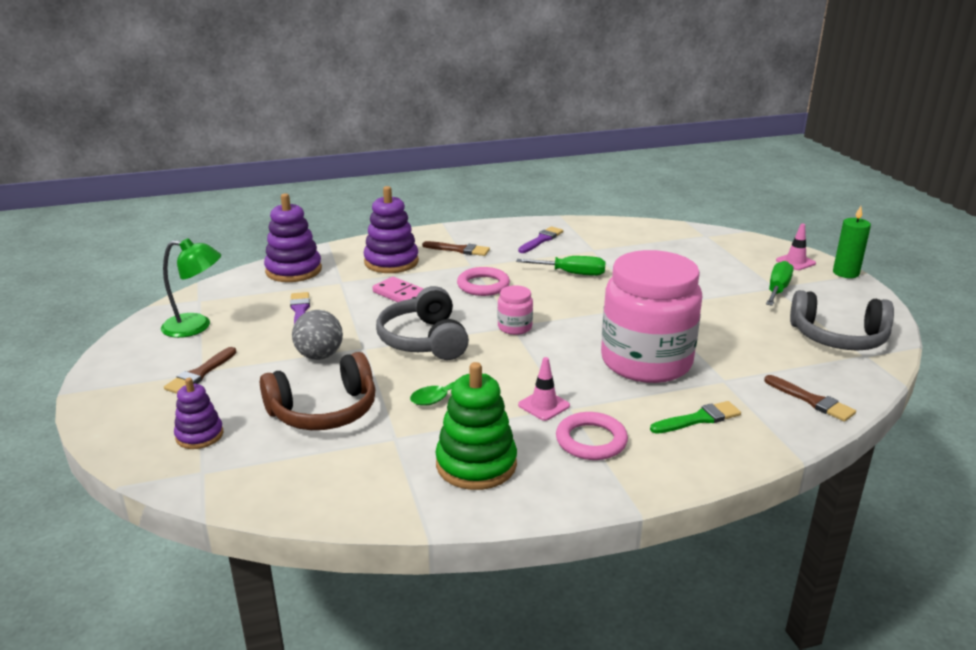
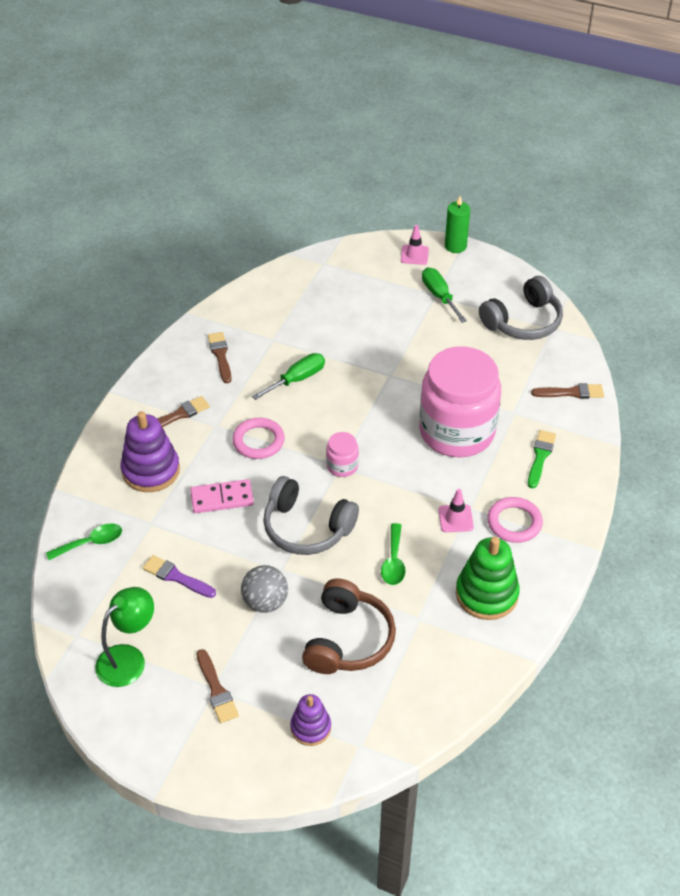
camera: 50 degrees left, 20 degrees up
purple stacking toy [264,193,322,282] -> green spoon [46,523,122,560]
purple brush [518,226,563,253] -> brown brush [208,332,232,384]

